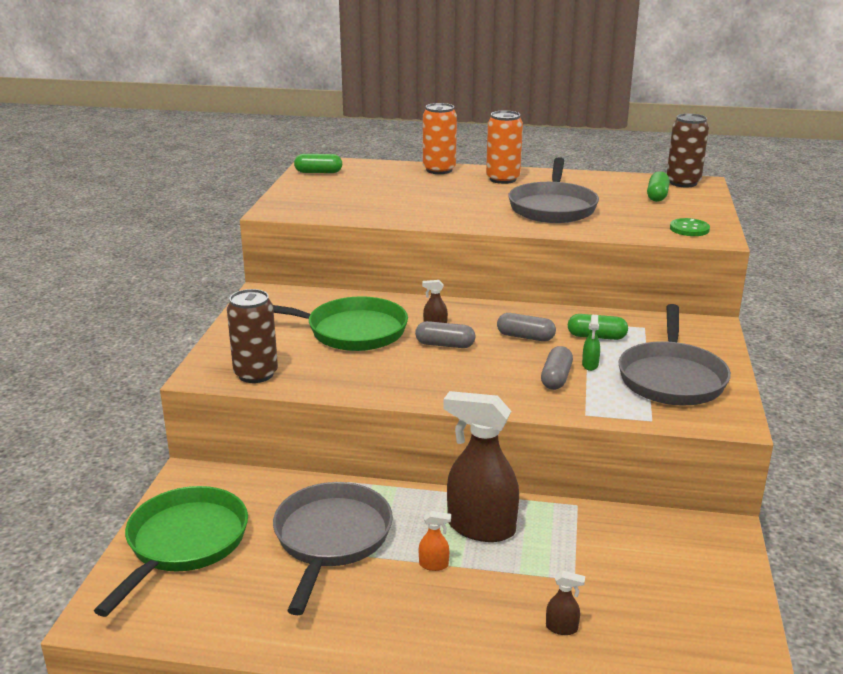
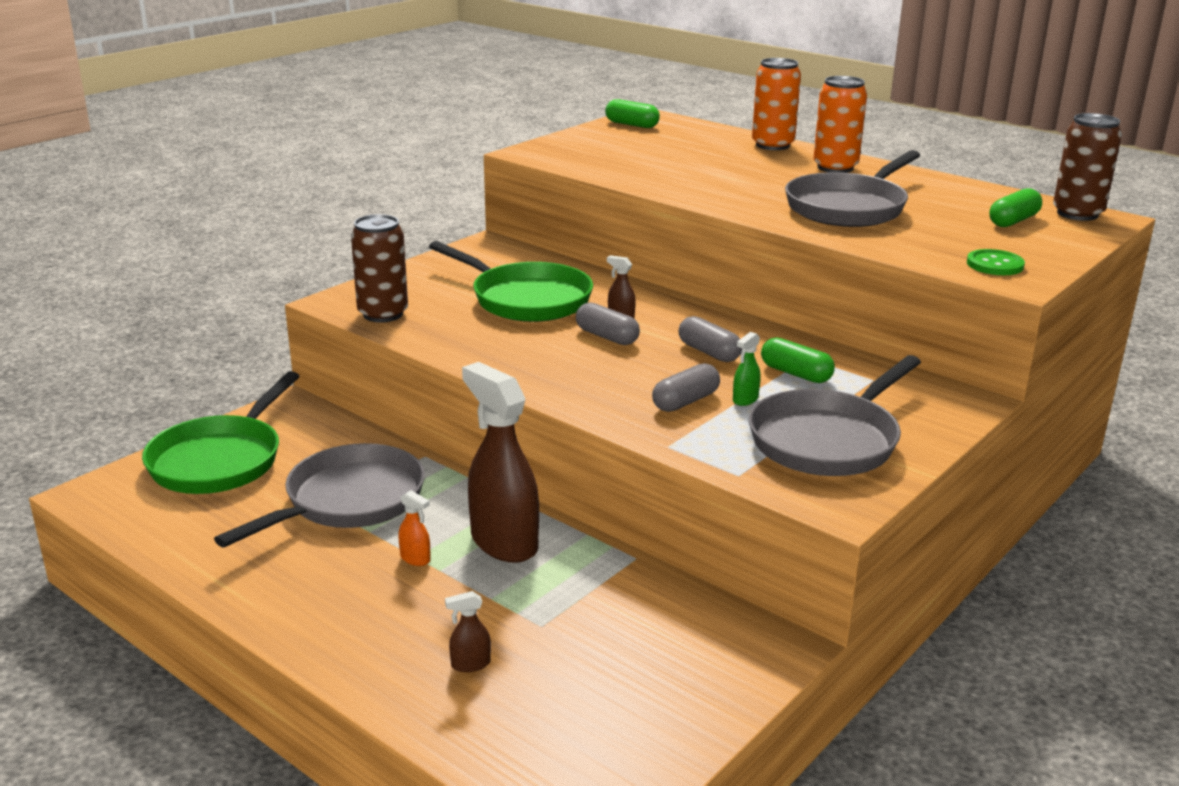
camera: 30 degrees right, 0 degrees up
green pan [94,486,248,617] -> green pan turned 150 degrees clockwise [142,371,300,494]
brown spray bottle [546,571,585,635] -> brown spray bottle turned 120 degrees clockwise [445,591,491,672]

